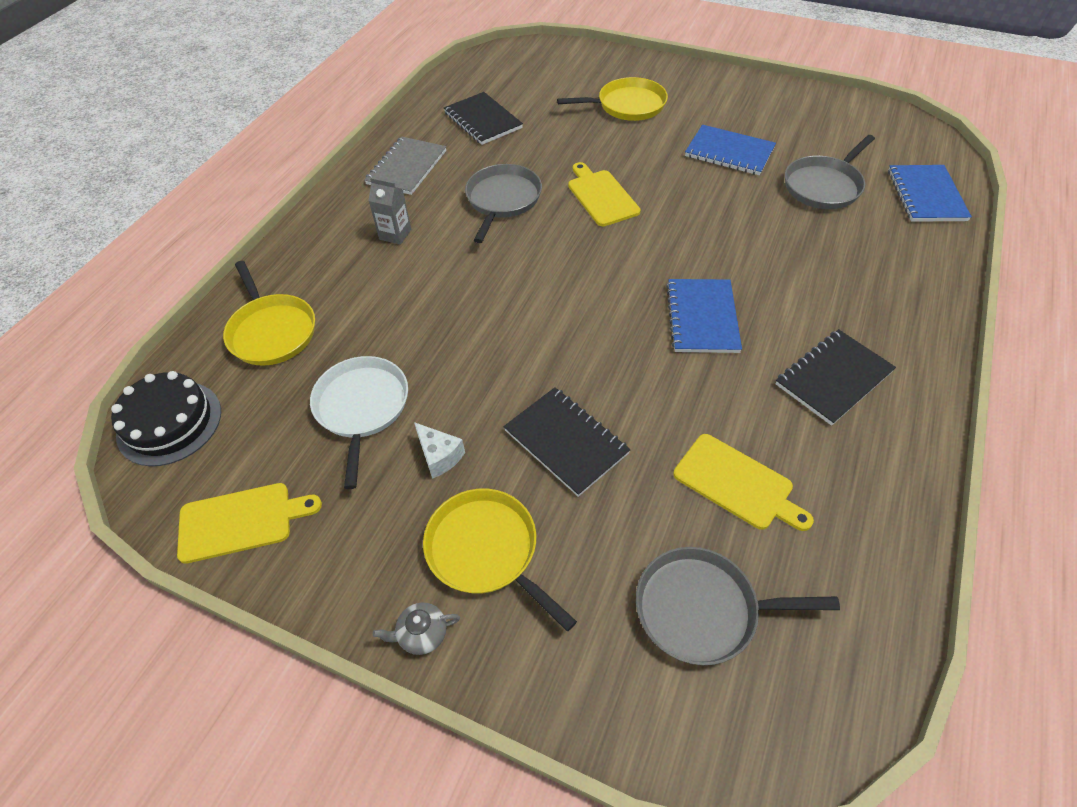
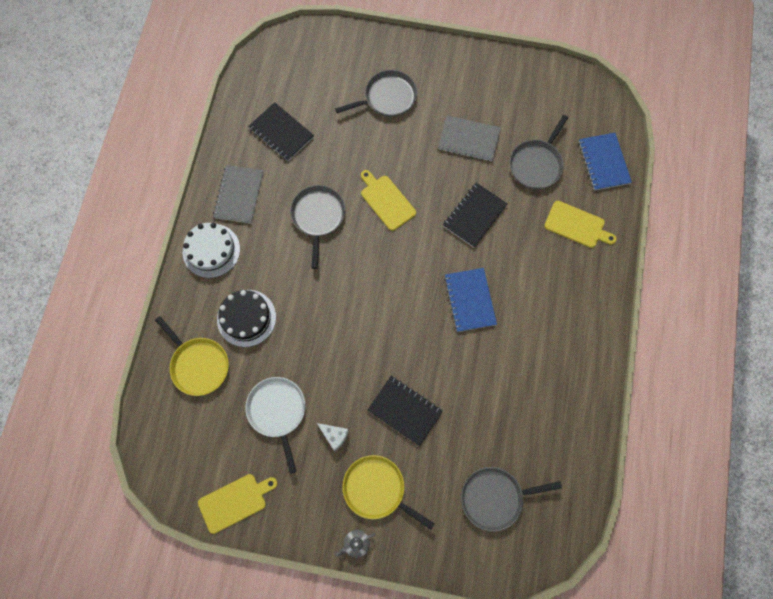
camera: 15 degrees left, 20 degrees up
black cake [111,371,221,466] -> black cake moved to [217,290,276,347]
grey carton [368,177,411,245] -> none
yellow pan [557,77,668,121] -> grey pan [335,70,417,117]
yellow cutting board [673,434,814,531] -> yellow cutting board moved to [544,201,617,248]
blue notebook [685,125,776,175] -> grey notebook [438,115,501,162]
black notebook [776,329,896,426] -> black notebook moved to [443,183,508,247]
none -> white cake [183,223,240,278]

